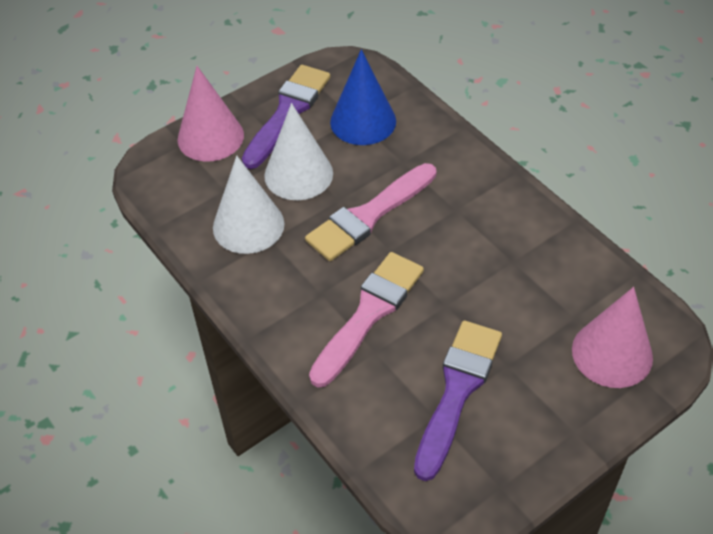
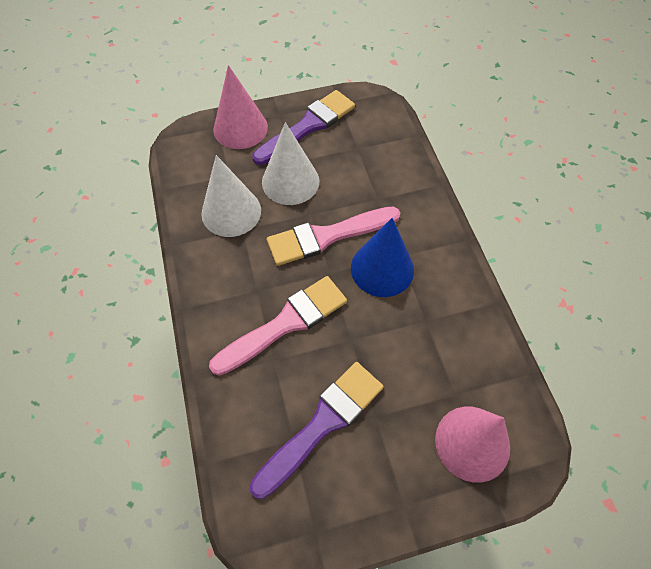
camera: 20 degrees right, 10 degrees up
blue cone [330,49,396,145] -> blue cone moved to [351,218,414,297]

